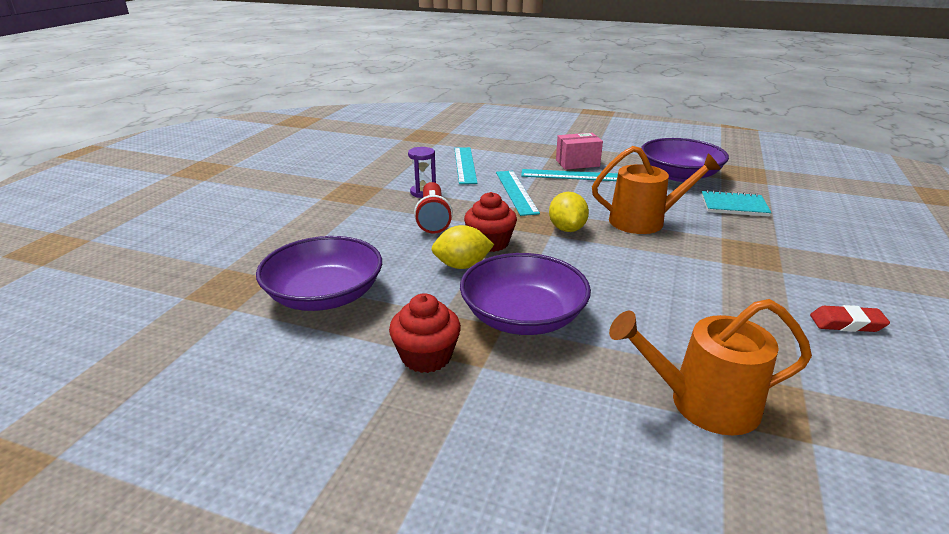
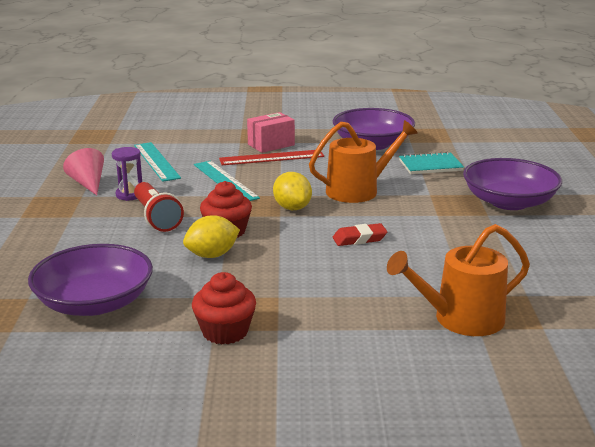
camera: 20 degrees left, 5 degrees down
purple bowl [460,253,591,335] -> purple bowl moved to [463,158,562,210]
turquoise ruler [521,169,618,181] -> red ruler [219,150,324,165]
red eraser [810,305,890,332] -> red eraser moved to [333,223,387,246]
none -> pink cone [63,148,104,195]

